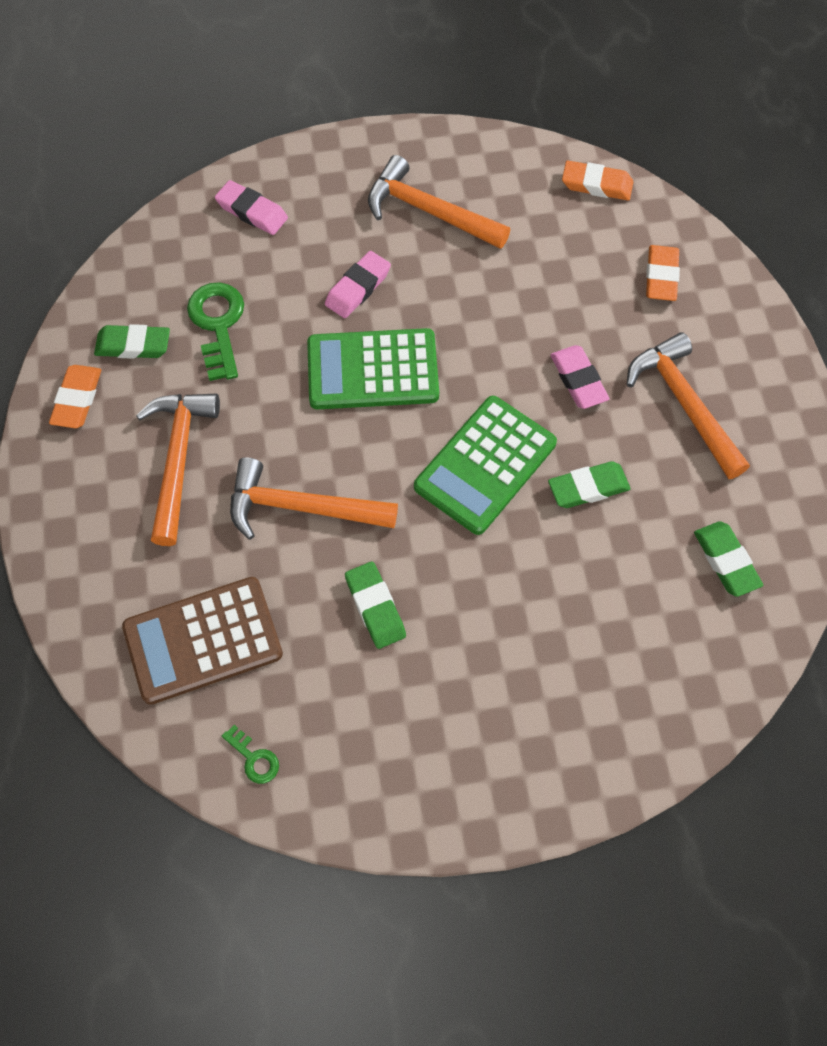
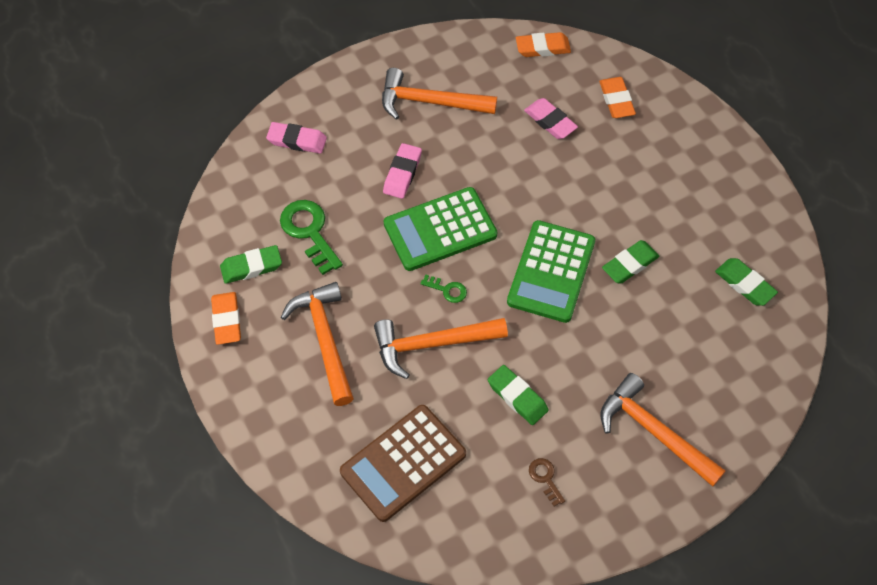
camera: 20 degrees left, 5 degrees down
green key [222,725,279,784] -> green key moved to [420,274,467,303]
pink eraser [550,345,610,409] -> pink eraser moved to [524,98,578,139]
orange hammer [627,332,750,479] -> orange hammer moved to [601,373,726,487]
none -> brown key [529,458,565,506]

